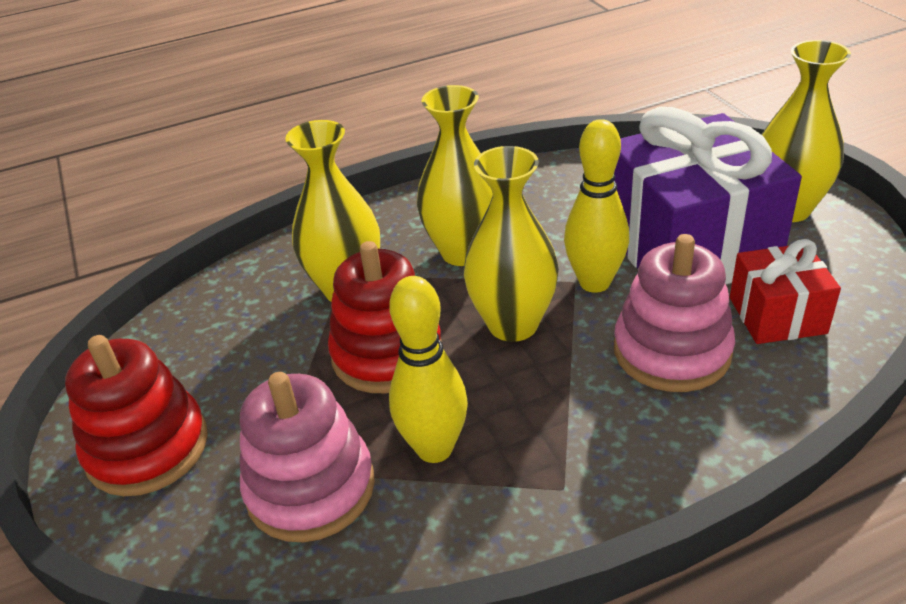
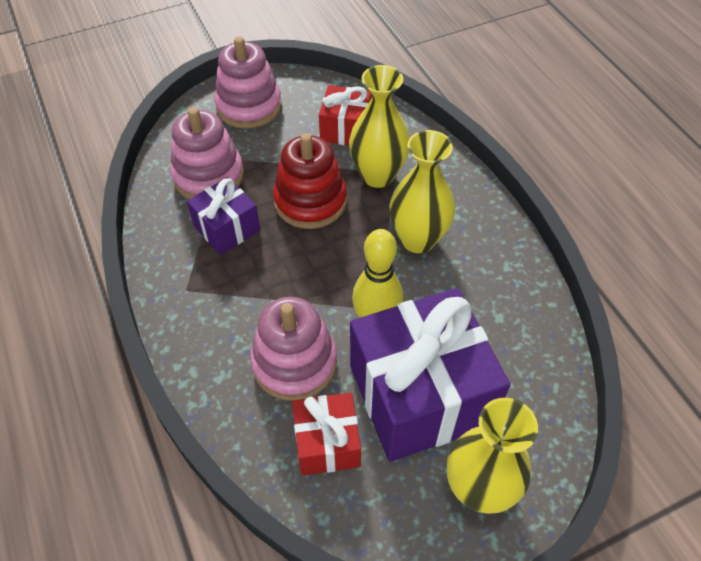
camera: 85 degrees right, 15 degrees up
red stacking toy [65,335,208,496] -> pink stacking toy [214,36,282,129]
yellow bowling pin [389,276,468,463] -> purple gift [187,177,260,255]
yellow vase [464,146,559,342] -> none
none -> red gift [319,85,371,145]

